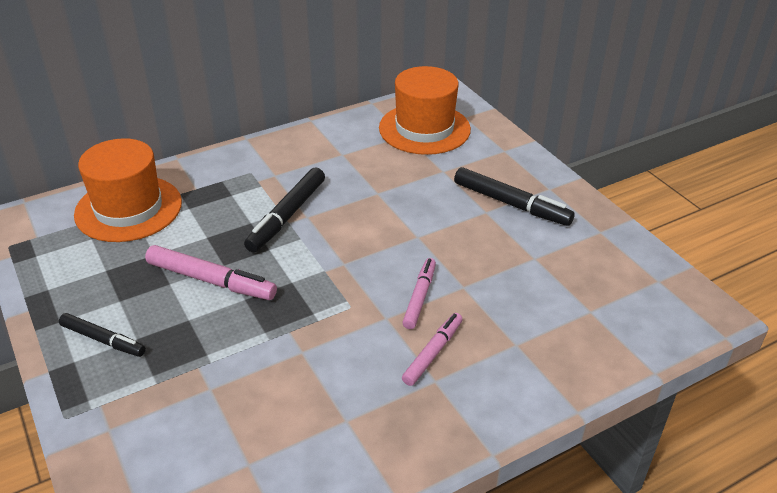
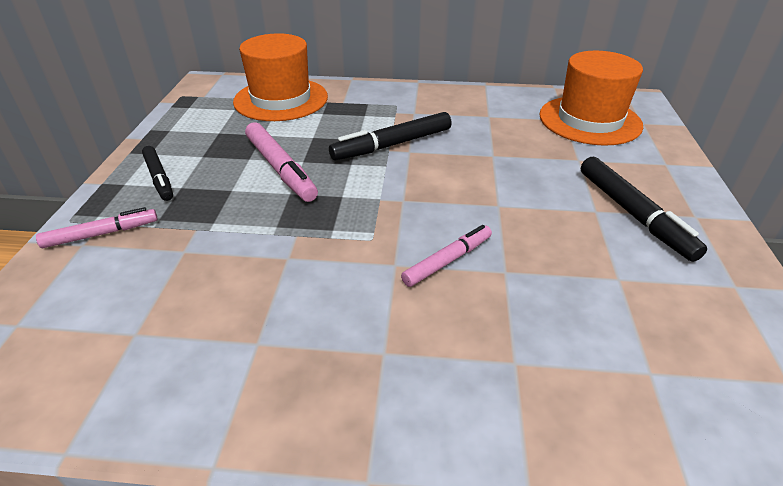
camera: 35 degrees right, 0 degrees up
pink marker [402,313,462,386] -> pink marker moved to [36,207,158,248]

